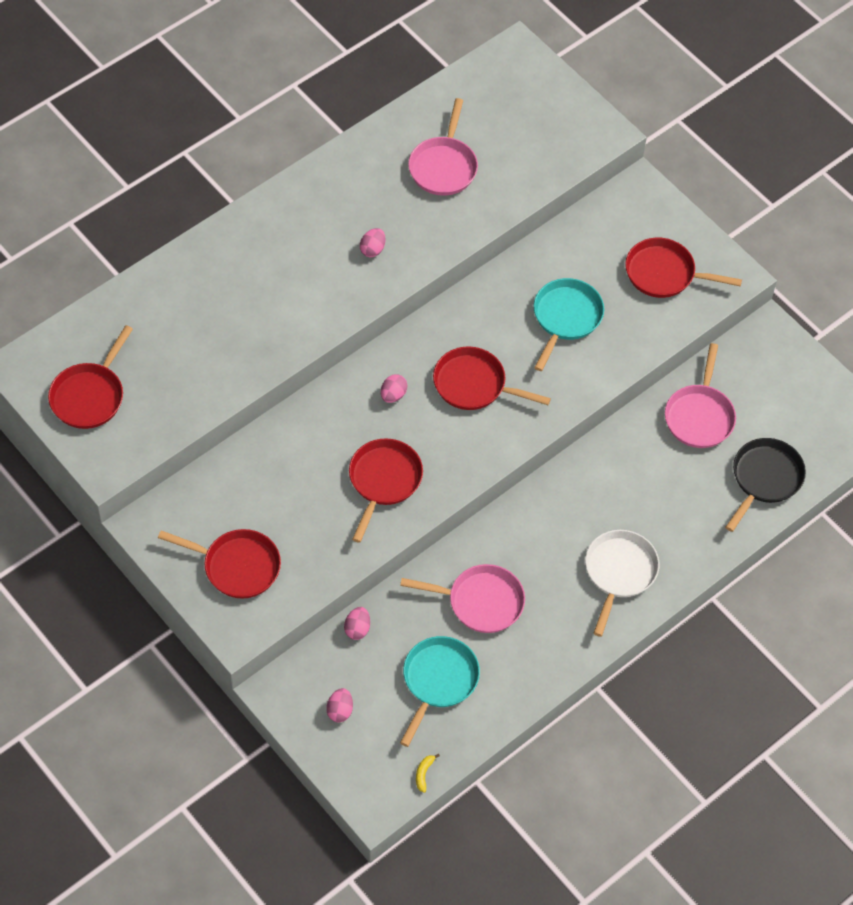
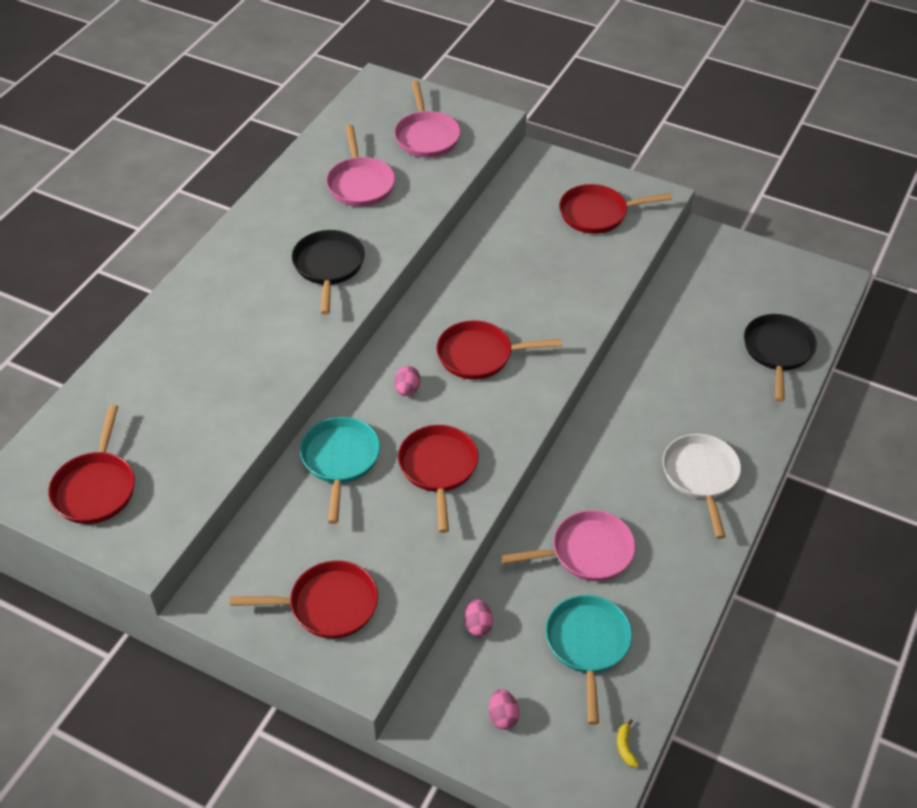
camera: 20 degrees left, 10 degrees down
pink egg [360,228,386,257] -> black pan [292,230,365,315]
turquoise pan [534,278,604,371] -> turquoise pan moved to [300,417,380,524]
pink pan [665,343,736,448] -> pink pan moved to [394,81,461,158]

